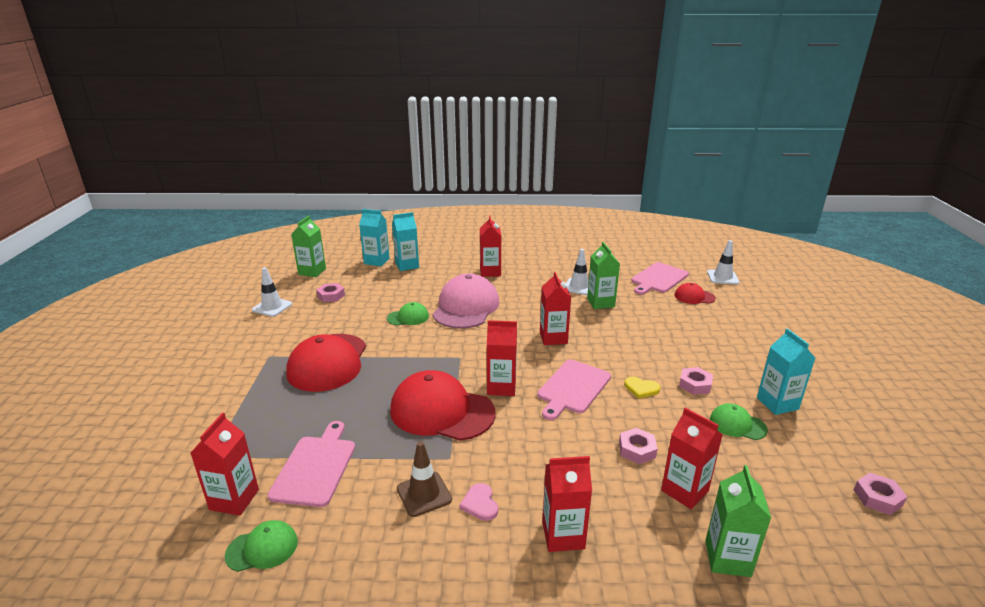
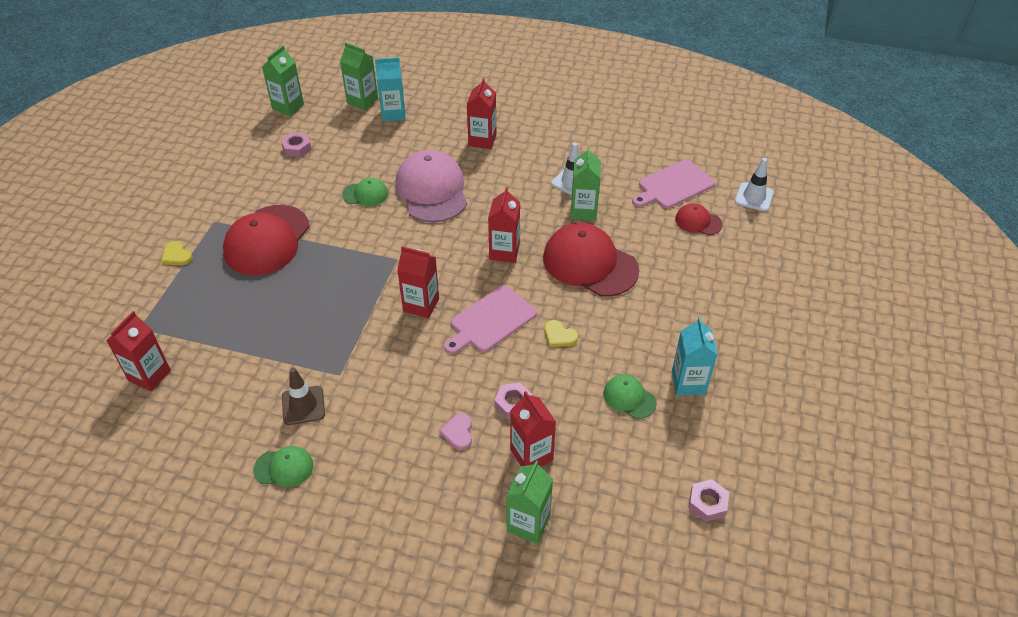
camera: 15 degrees right, 20 degrees up
green cap [225,520,298,572] -> green cap moved to [253,446,313,487]
white traffic cone [252,267,292,317] -> none
pink cutting board [267,421,355,507] -> none
turquoise carton [359,209,390,266] -> green carton [340,42,378,110]
red cap [390,370,496,441] -> red cap moved to [543,223,639,297]
pink cap [432,273,500,329] -> pink cap turned 45 degrees counterclockwise [396,150,467,222]
pink heart [459,483,498,521] -> pink heart moved to [439,413,472,450]
red carton [542,456,592,552] -> none
pink nut [679,367,713,395] -> none
none -> yellow heart [161,241,193,265]

